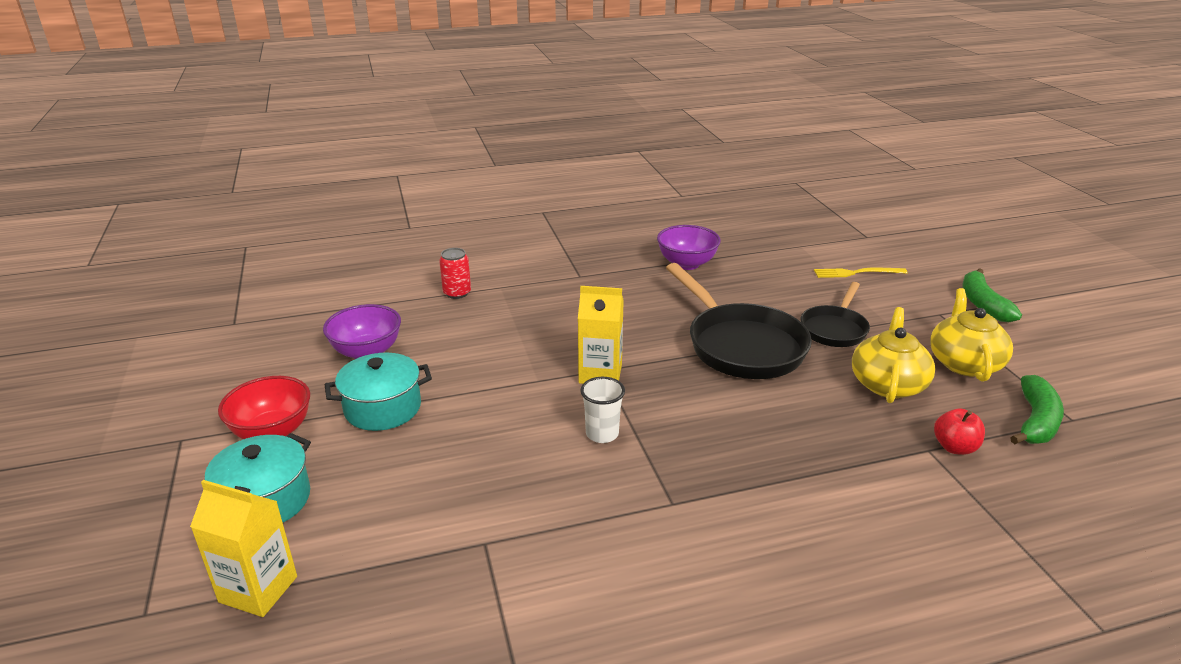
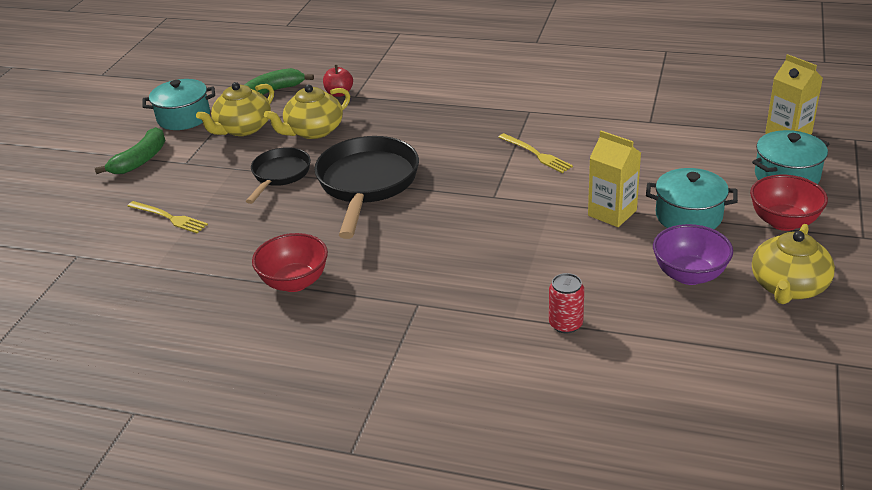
camera: 145 degrees left, 5 degrees up
yellow carton [578,286,624,384] -> yellow carton moved to [588,131,641,227]
white cup [580,377,625,443] -> yellow fork [498,133,573,173]
purple bowl [657,225,721,270] -> red bowl [252,233,328,292]
black pan [800,282,870,347] -> black pan turned 45 degrees counterclockwise [246,147,311,204]
none -> turquoise pot [142,79,215,130]
none -> yellow teapot [752,224,835,304]

